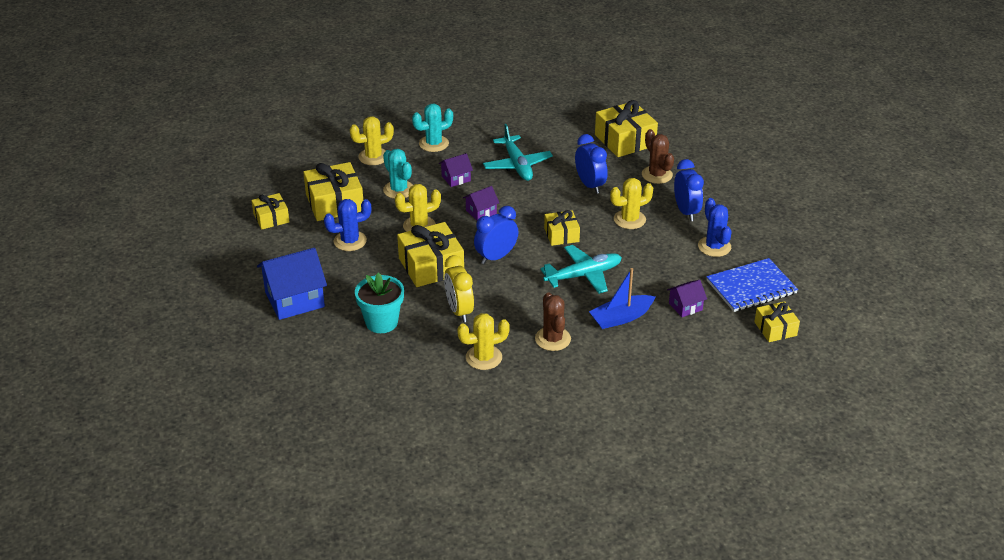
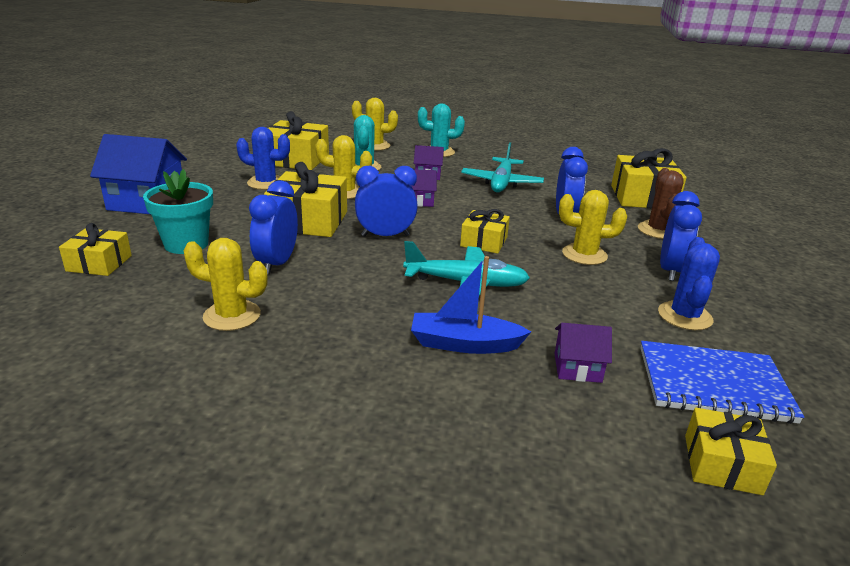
camera: 30 degrees right, 10 degrees down
yellow gift [251,193,290,230] -> yellow gift moved to [59,223,132,276]
yellow clock [444,255,474,322] -> blue clock [249,180,298,275]
brown cactus [535,292,571,351] -> none

